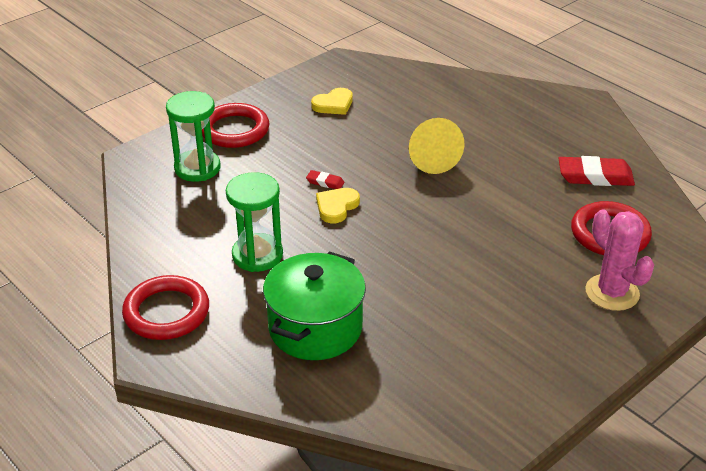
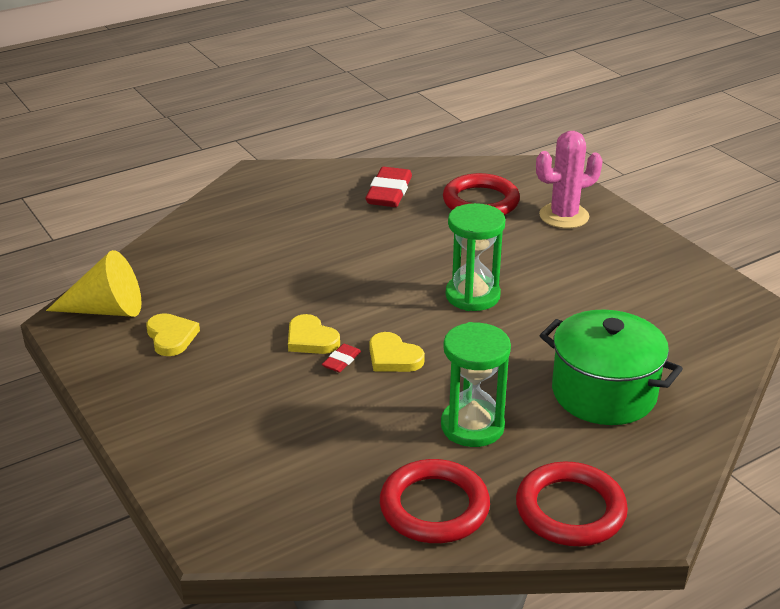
camera: 80 degrees left, 5 degrees down
green hourglass [166,91,221,182] -> green hourglass moved to [446,203,505,311]
red ring [202,103,269,148] -> red ring moved to [380,459,490,543]
yellow cone [409,118,464,174] -> yellow cone moved to [46,250,141,317]
none -> yellow heart [288,314,340,354]

